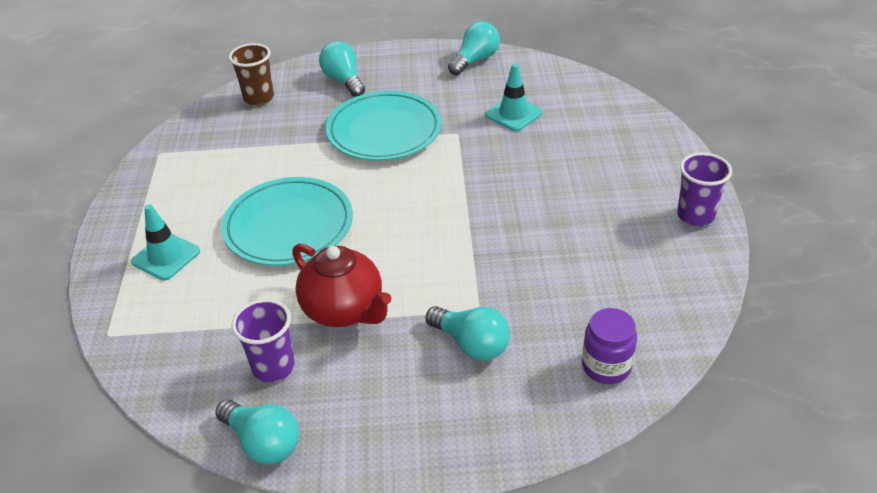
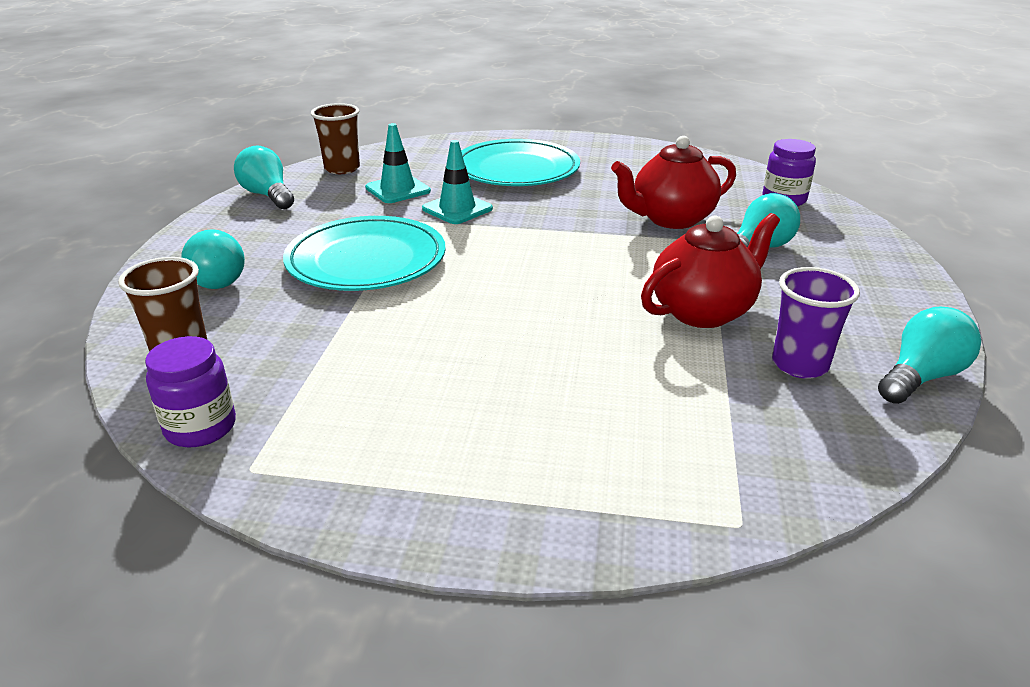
camera: 80 degrees left, 10 degrees down
turquoise traffic cone [131,204,200,280] -> turquoise traffic cone moved to [422,140,493,224]
turquoise plate [221,177,353,266] -> turquoise plate moved to [461,139,580,186]
turquoise light bulb [319,41,365,97] -> turquoise light bulb turned 105 degrees counterclockwise [181,229,245,289]
purple cup [677,152,732,226] -> none
none -> purple jar [145,336,236,447]
none -> brown cup [311,103,360,174]
none -> red teapot [611,136,736,229]

